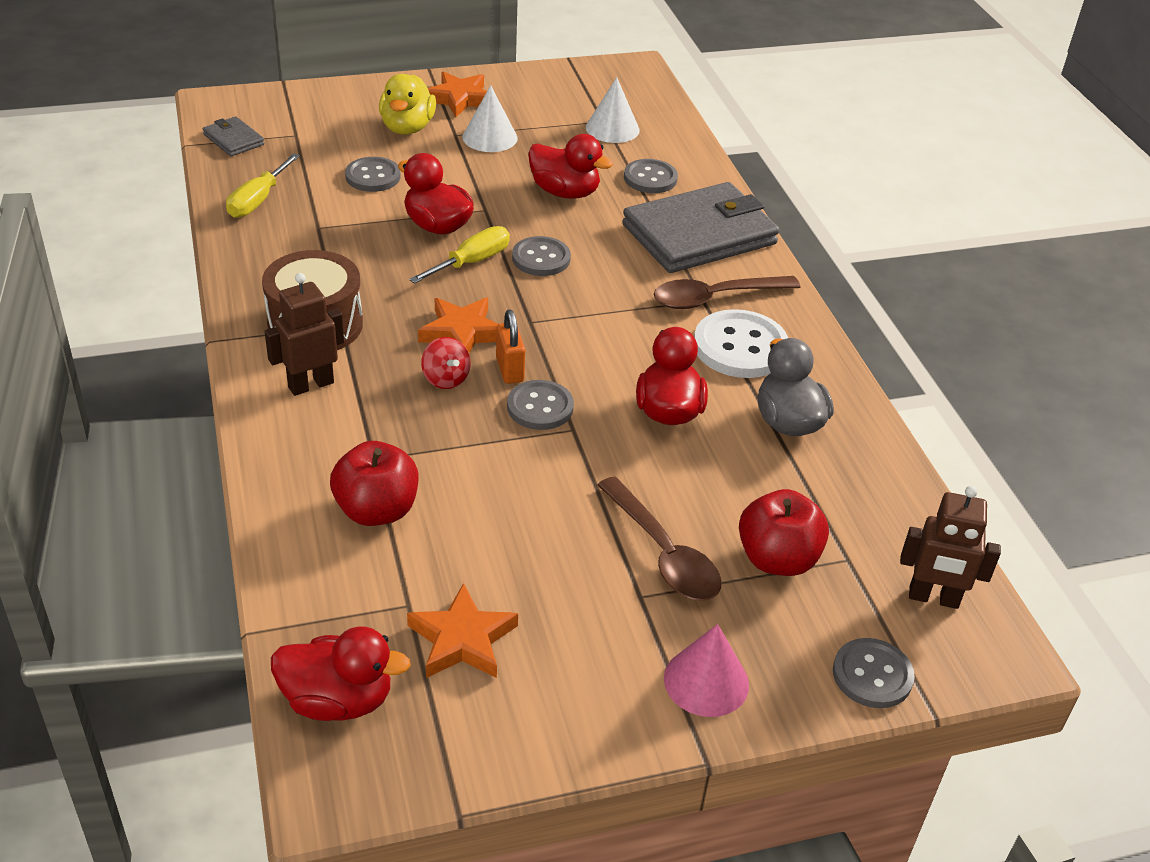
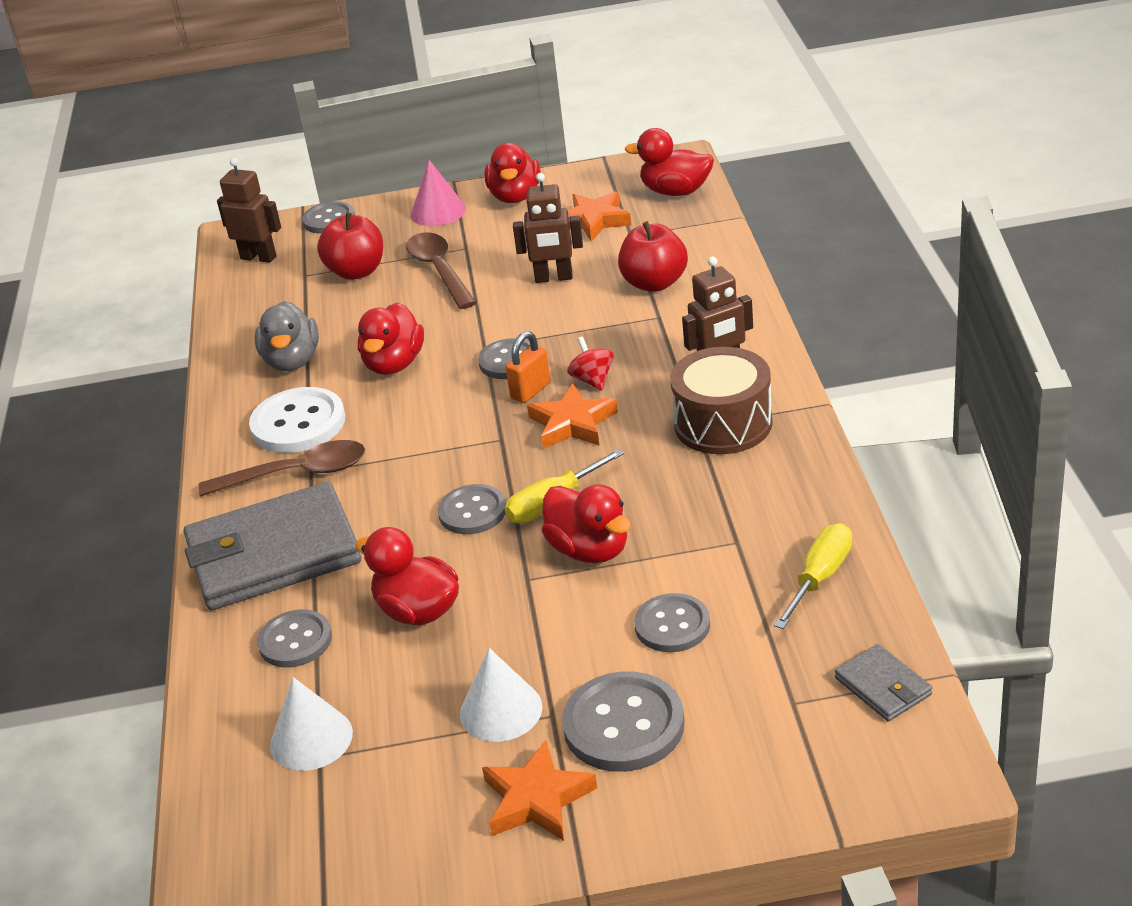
camera: 165 degrees left, 5 degrees down
yellow duck [379,74,436,134] -> grey button [562,672,685,772]
orange padlock [496,310,525,384] -> orange padlock turned 45 degrees clockwise [506,331,550,403]
none -> red duck [485,143,541,203]
none -> brown robot [513,173,583,283]

